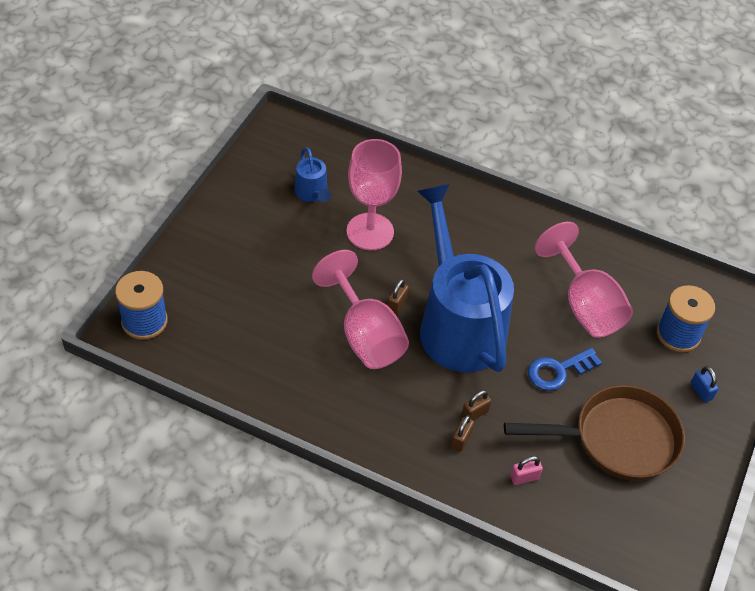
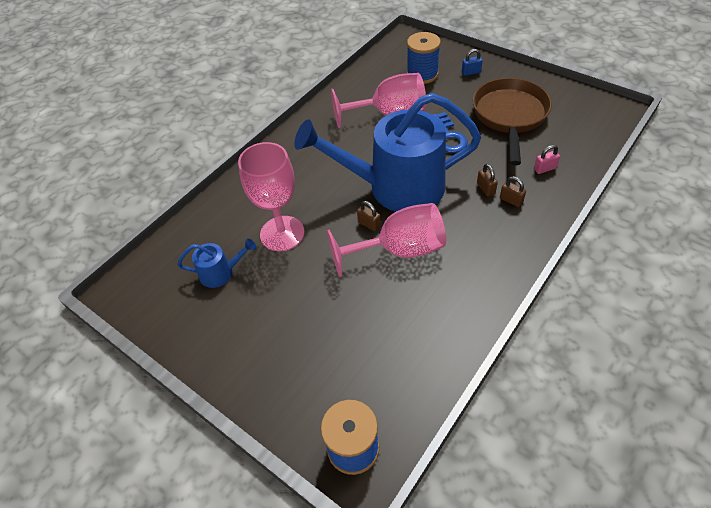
camera: 70 degrees left, 0 degrees up
pink padlock [510,456,543,485] -> pink padlock turned 75 degrees clockwise [534,145,560,174]

